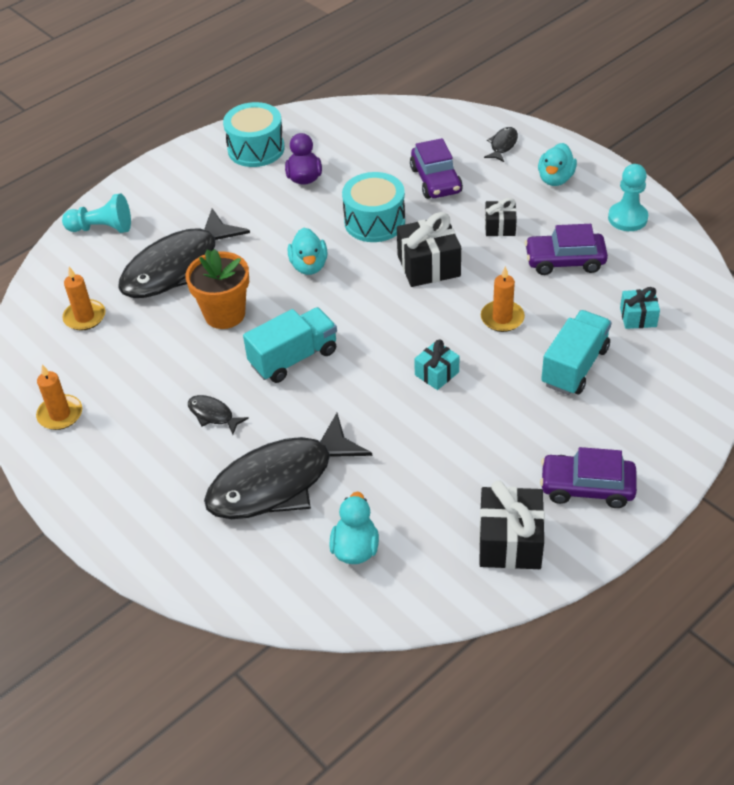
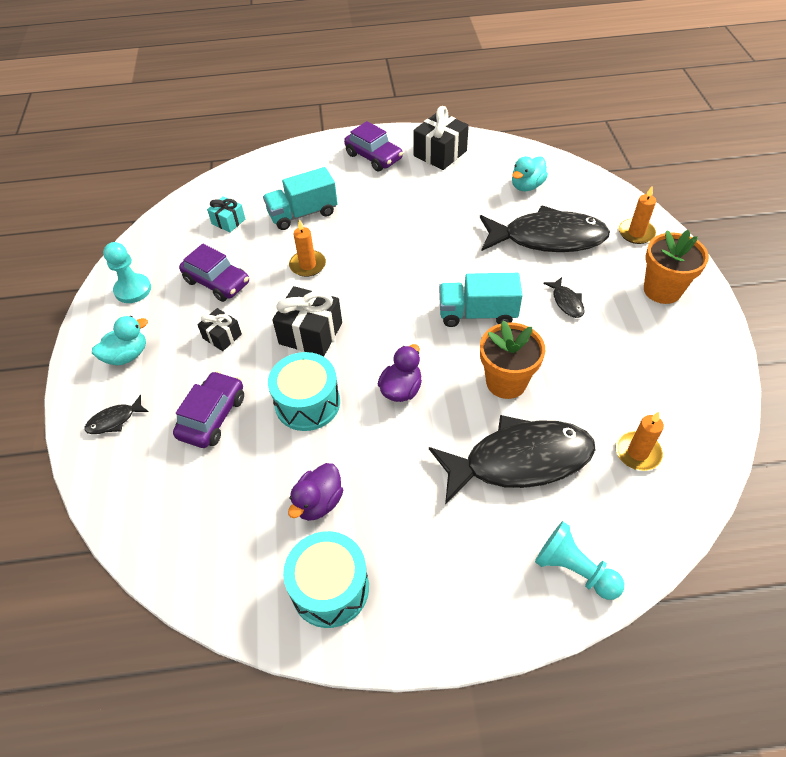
camera: 145 degrees left, 5 degrees up
orange candle [36,365,82,430] -> orange candle moved to [619,186,656,244]
turquoise duck [288,228,328,275] -> purple duck [377,344,422,402]
turquoise gift [414,339,459,390] -> none
none -> orange flower pot [644,230,709,304]

